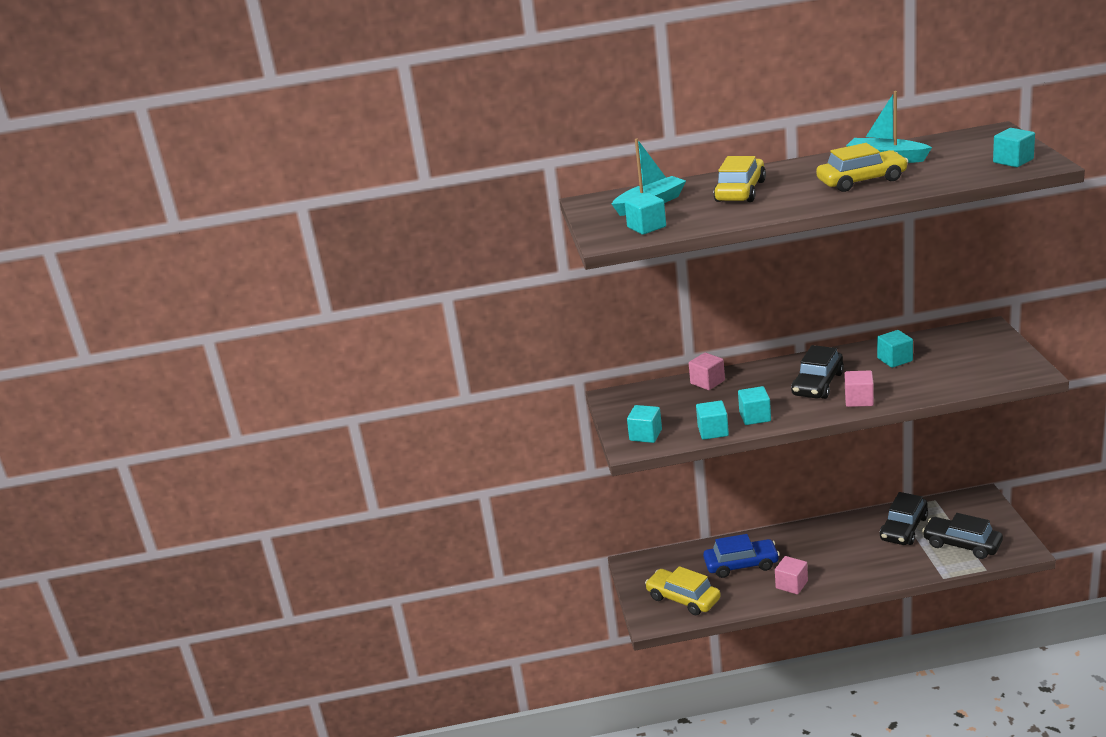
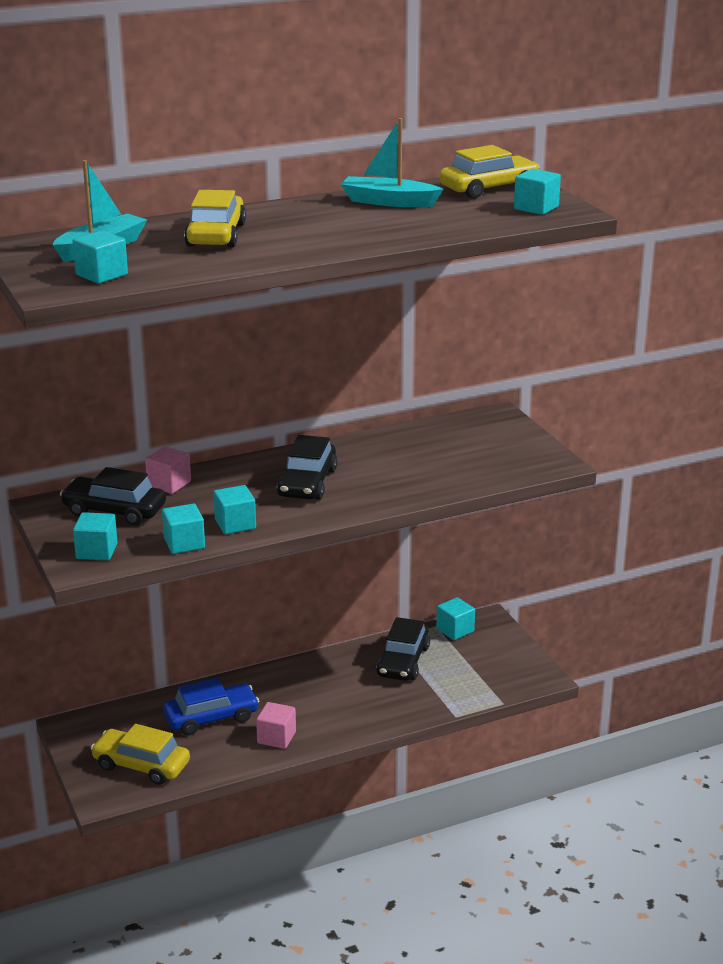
camera: 20 degrees left, 0 degrees up
yellow car [816,143,908,192] -> yellow car moved to [439,145,540,199]
pink cube [845,371,874,407] -> none
turquoise cube [877,330,913,368] -> turquoise cube moved to [436,597,475,640]
black car [922,513,1003,559] -> black car moved to [60,467,166,525]

